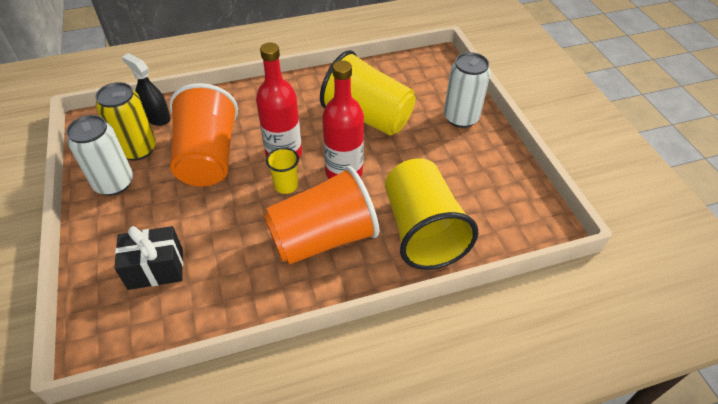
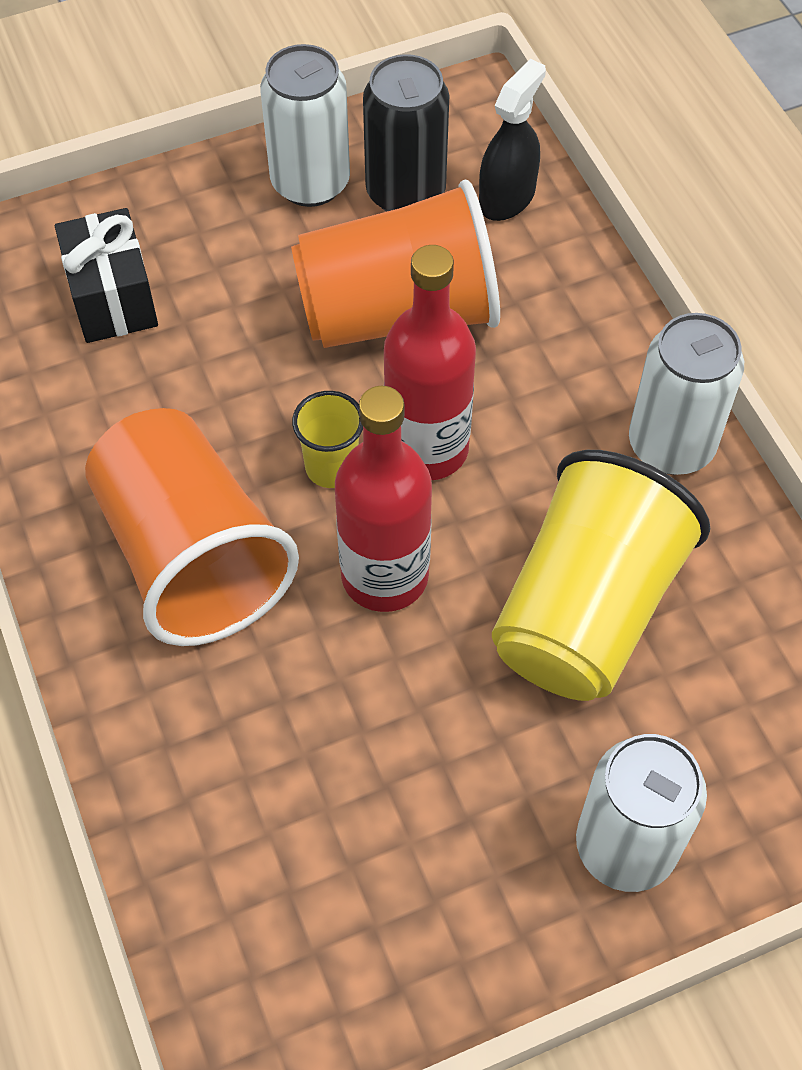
camera: 85 degrees right, 10 degrees up
yellow can [95,82,156,161] -> black can [363,54,450,212]
yellow cup [385,158,479,270] -> none
none -> white can [629,313,744,475]

